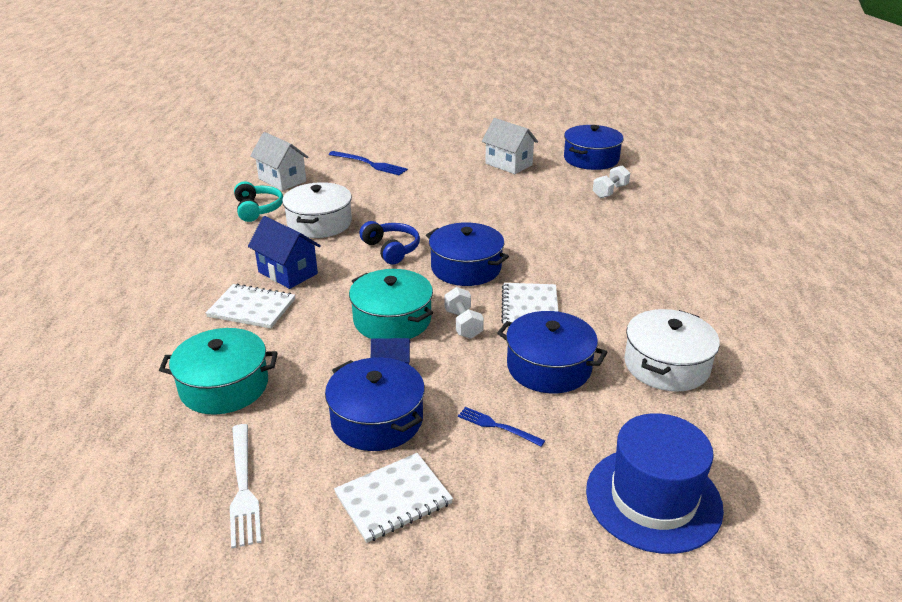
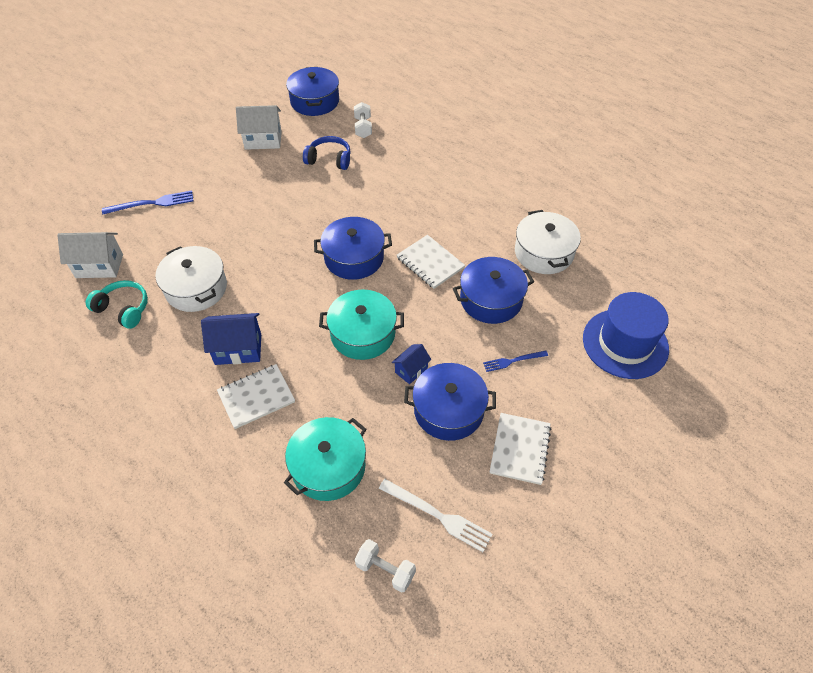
camera: 45 degrees left, 20 degrees up
blue headphones [359,221,420,265] -> blue headphones moved to [303,136,351,170]
white dumbbell [444,287,484,339] -> white dumbbell moved to [355,539,416,593]

